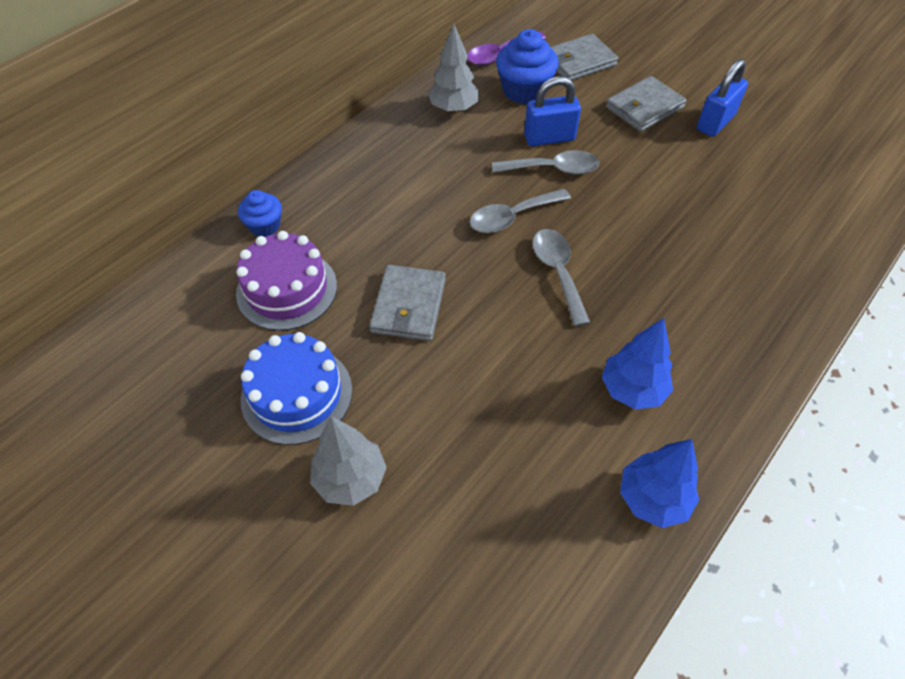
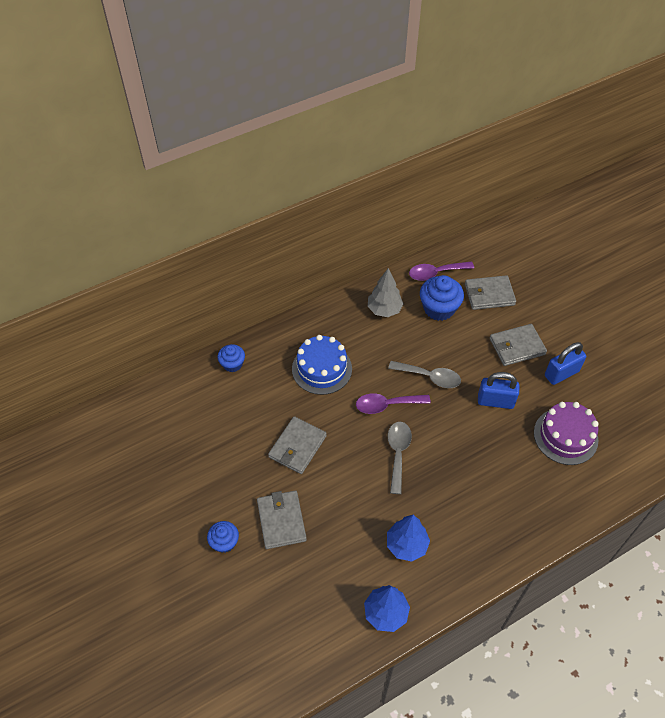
camera: 20 degrees right, 0 degrees up
purple cake [236,231,337,331] -> purple cake moved to [534,402,599,465]
blue cake [241,332,352,445] -> blue cake moved to [292,335,352,395]
grey tree [310,417,387,506] -> blue cupcake [207,521,239,553]
grey spoon [469,189,571,233] -> purple spoon [356,393,431,414]
blue padlock [524,76,581,146] -> blue padlock moved to [478,372,519,409]
none -> grey wallet [257,491,307,549]

